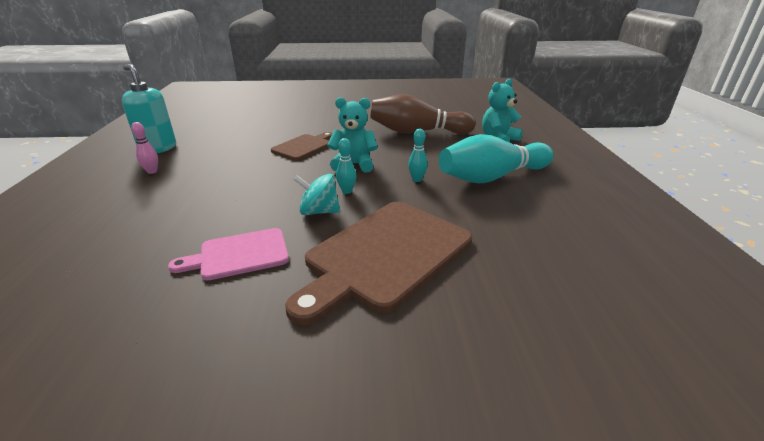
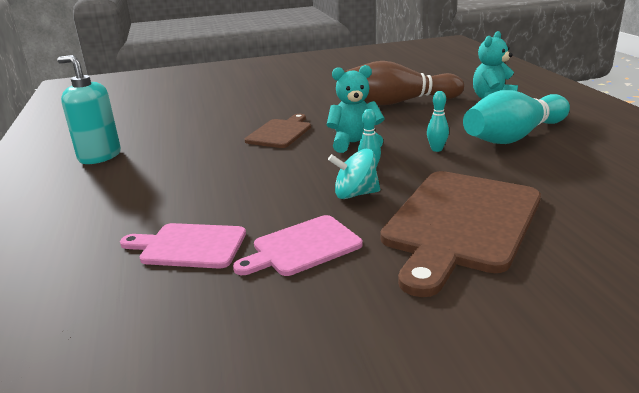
camera: 10 degrees left, 5 degrees down
pink bowling pin [131,122,158,174] -> none
none -> pink cutting board [120,223,246,269]

